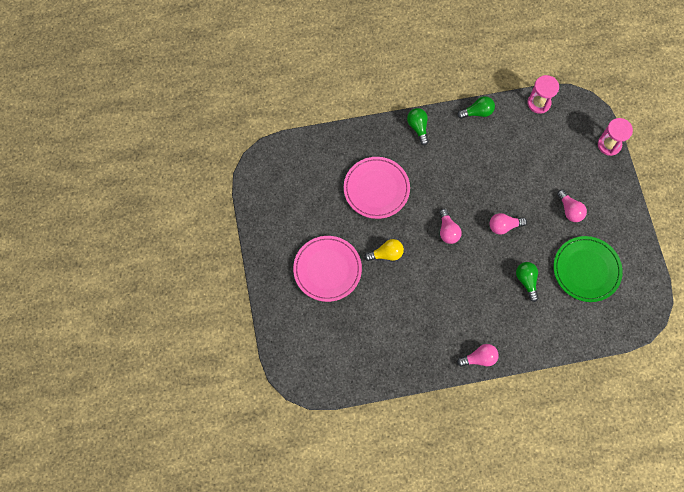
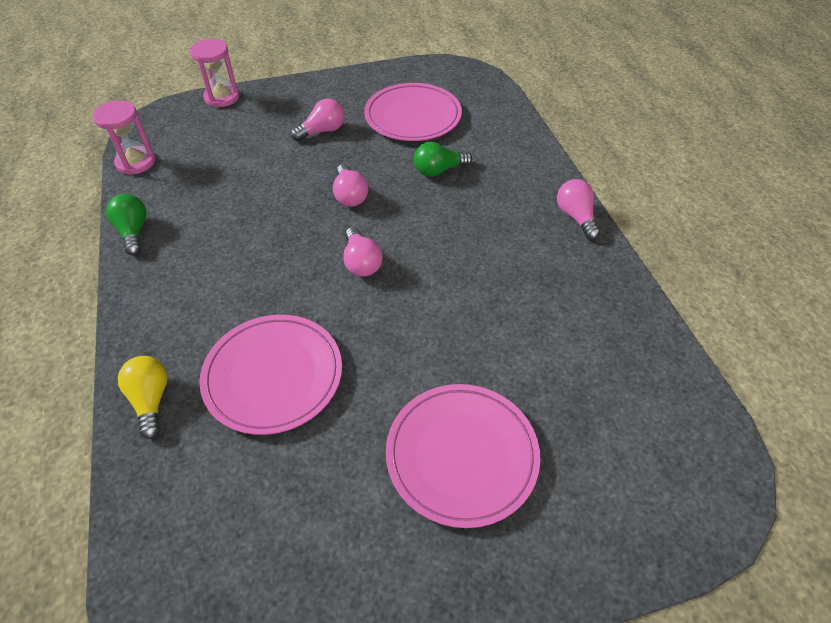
camera: 95 degrees left, 20 degrees down
yellow light bulb [364,239,404,261] -> yellow light bulb moved to [118,356,168,439]
green light bulb [407,108,429,145] -> none
pink light bulb [440,209,462,244] -> pink light bulb turned 90 degrees clockwise [343,227,383,277]
green plate [553,236,623,302] -> pink plate [364,83,462,141]

